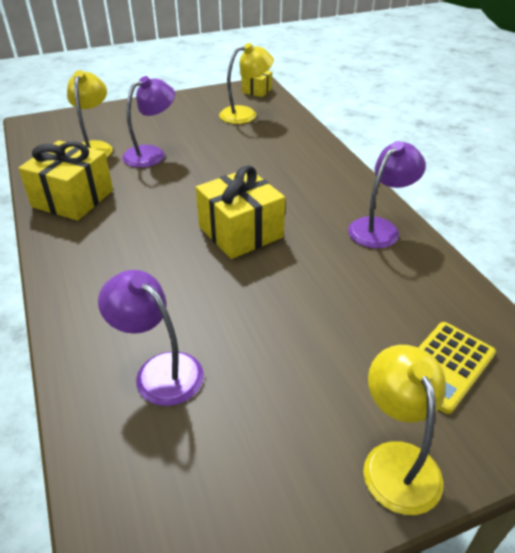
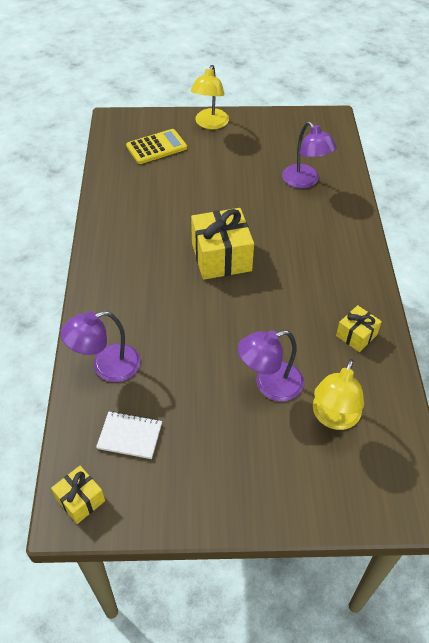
camera: 160 degrees left, 10 degrees up
yellow gift [18,141,113,221] -> yellow gift [336,305,382,352], size x0.54
yellow lamp [219,43,274,124] -> white notebook [96,411,162,459]
purple lamp [348,141,426,248] -> purple lamp moved to [60,311,140,382]

